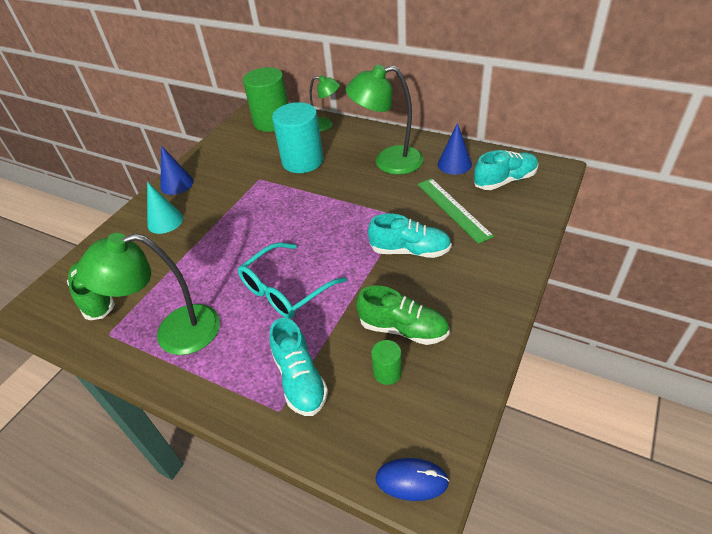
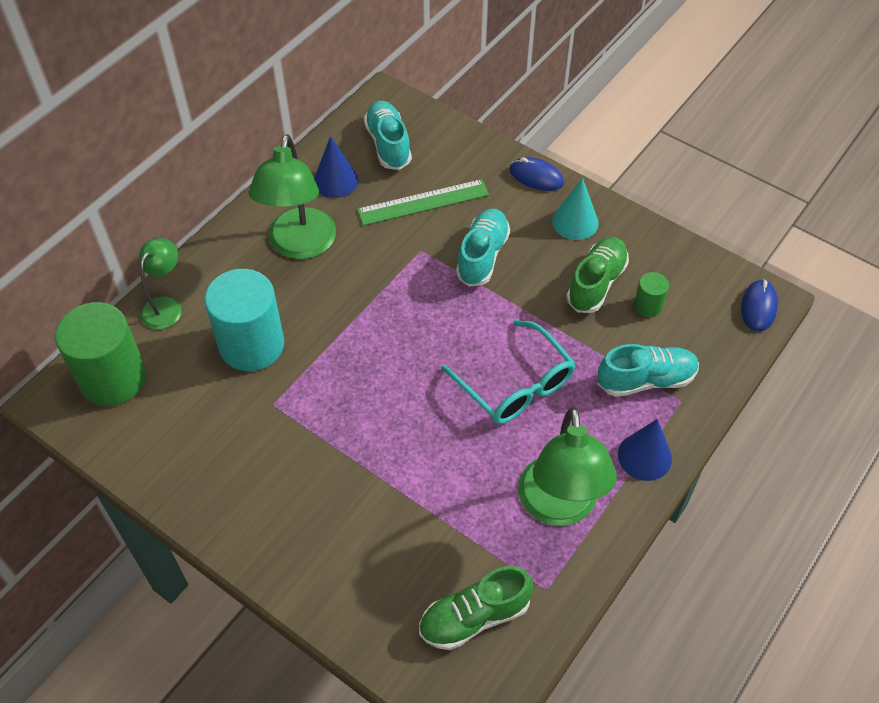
camera: 85 degrees left, 10 degrees up
turquoise cone [147,182,183,234] -> turquoise cone moved to [552,178,599,240]
blue cone [160,145,194,195] -> blue cone moved to [618,419,672,481]
none -> blue mouse [509,157,564,191]

